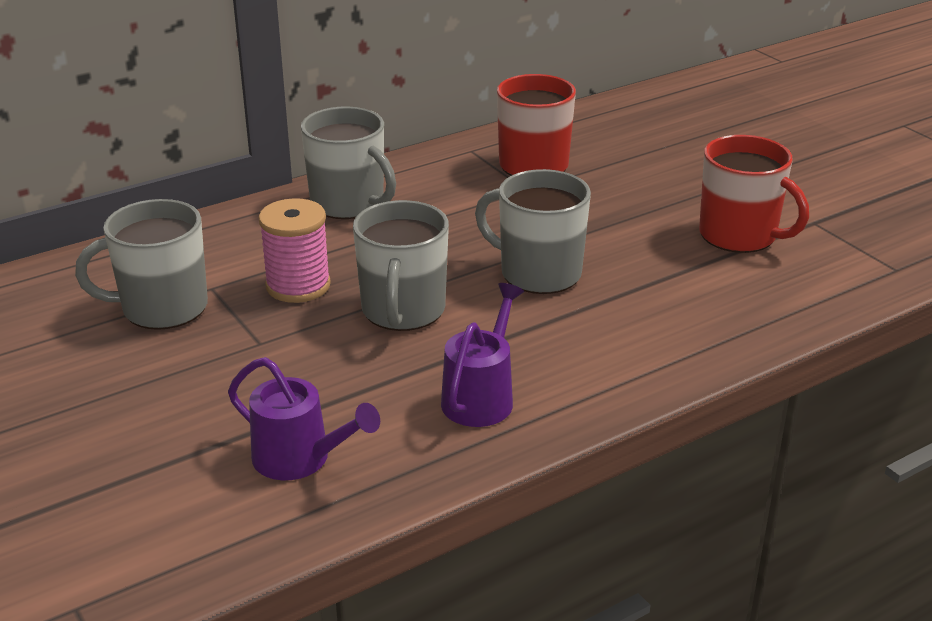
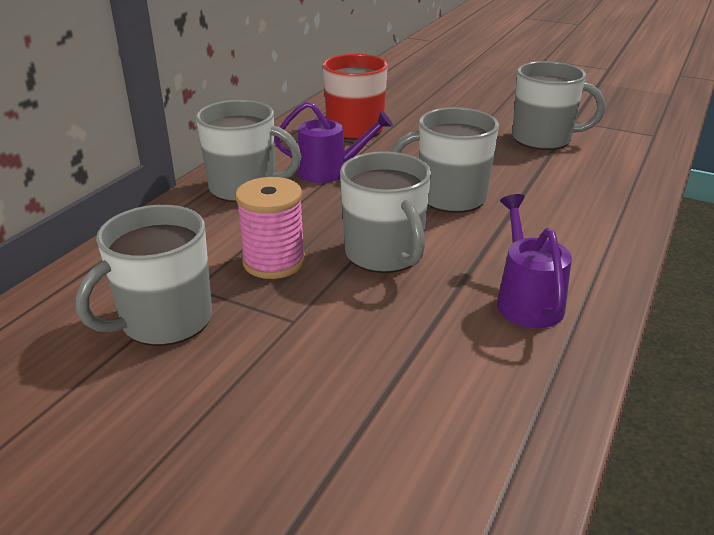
camera: 30 degrees left, 0 degrees up
purple watering can [228,357,380,480] -> purple watering can moved to [274,102,393,183]
red mug [699,135,809,253] -> grey mug [512,61,605,150]

